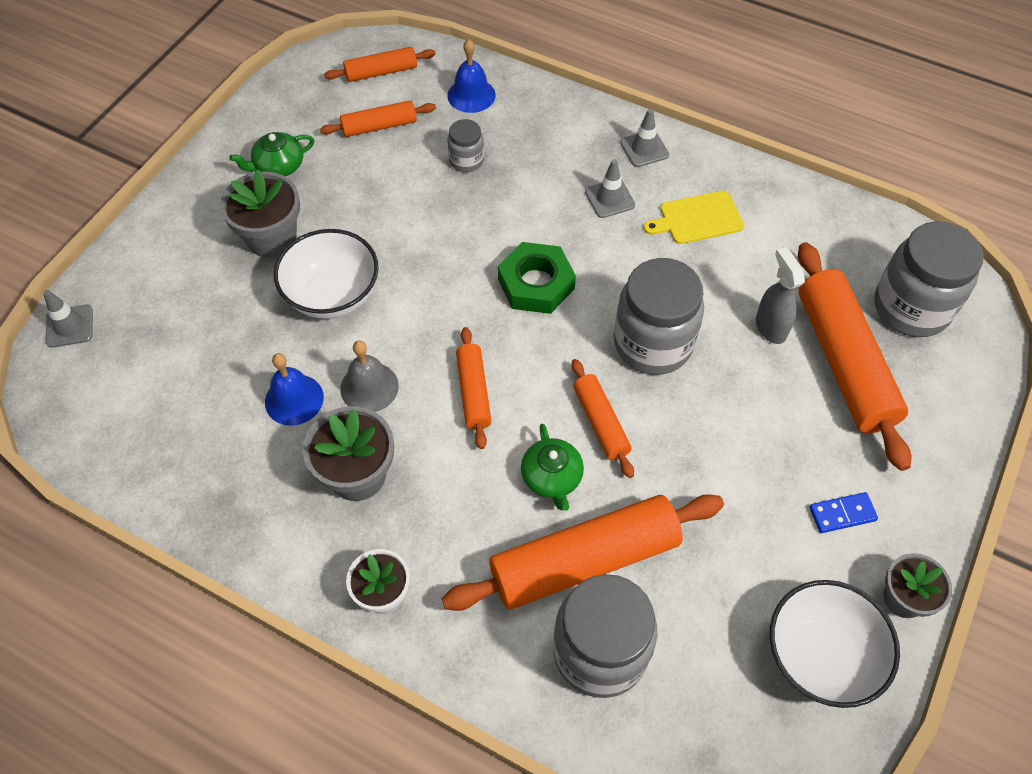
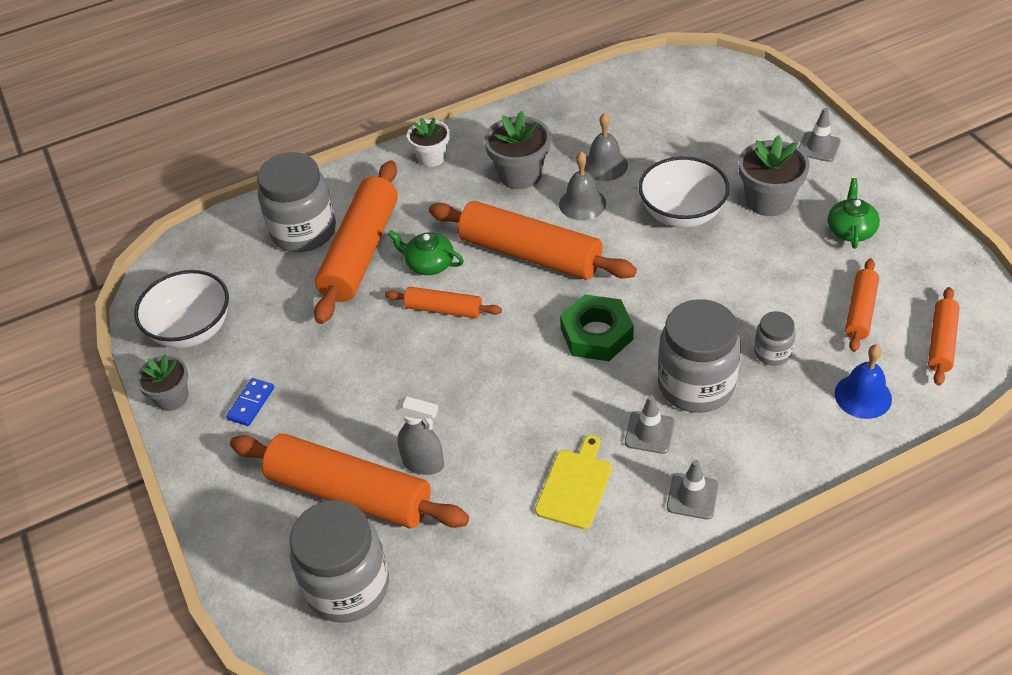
camera: 130 degrees right, 10 degrees down
grey traffic cone [43,290,93,348] -> grey traffic cone moved to [799,108,841,162]
blue bell [265,353,324,426] -> grey bell [584,113,628,181]
orange rolling pin [456,327,491,449] -> orange rolling pin [429,201,637,280], size x1.94
grey jar [614,258,704,375] -> grey jar moved to [658,299,741,413]

